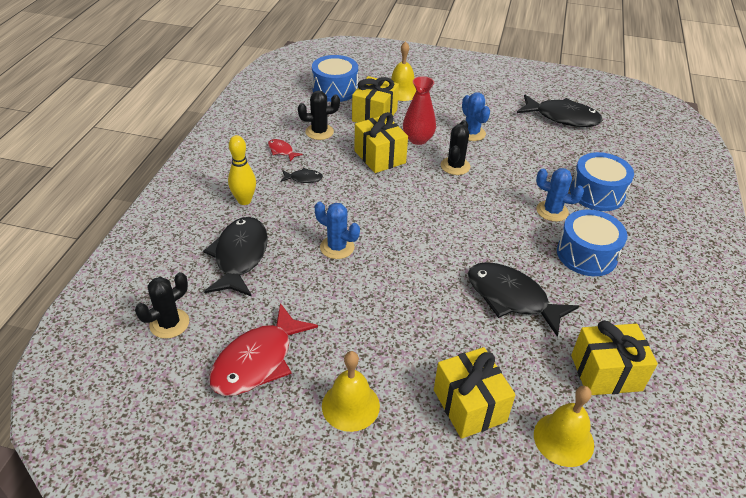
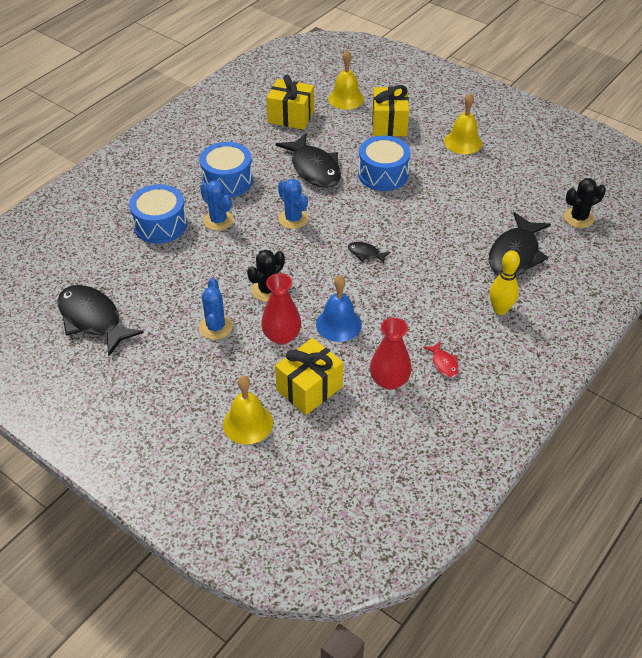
camera: 155 degrees left, 5 degrees up
red fish [209,303,318,396] -> none
black fish [281,168,323,183] -> black fish moved to [348,242,391,264]
black cactus [298,91,340,140] -> red vase [370,318,412,390]
blue drum [312,55,358,102] -> blue drum moved to [358,136,411,191]
blue cactus [315,202,360,259] -> blue cactus moved to [278,179,309,229]
yellow gift [354,112,408,173] -> blue bell [316,275,362,342]

